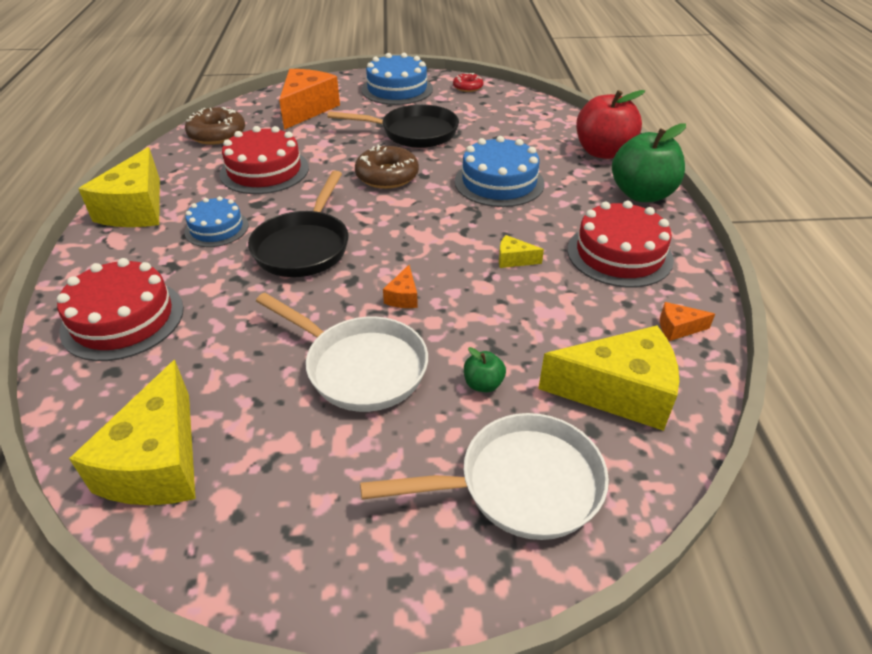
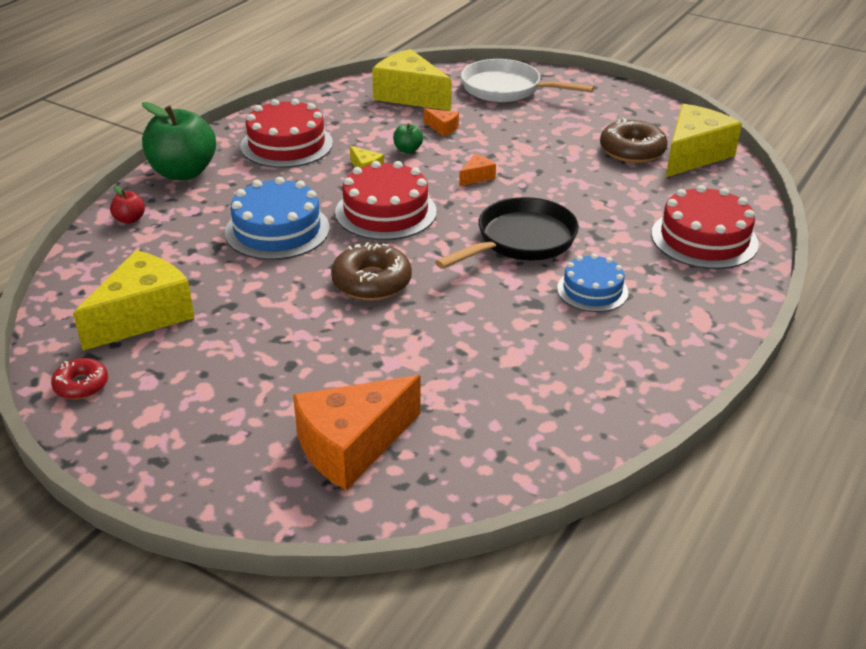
camera: 145 degrees left, 5 degrees down
yellow cheese [78,147,160,227] -> yellow cheese moved to [73,250,195,351]
brown donut [185,107,245,145] -> brown donut moved to [600,118,668,163]
red cake [220,126,309,194] -> red cake moved to [335,161,437,240]
white pan [256,293,428,412] -> none
black pan [327,104,459,148] -> none
blue cake [362,53,433,105] -> none
green apple [464,347,506,392] -> green apple moved to [393,123,423,153]
red apple [576,90,645,159] -> red apple [110,186,145,224], size x0.44
orange cheese [660,302,715,341] -> orange cheese moved to [423,108,459,137]

